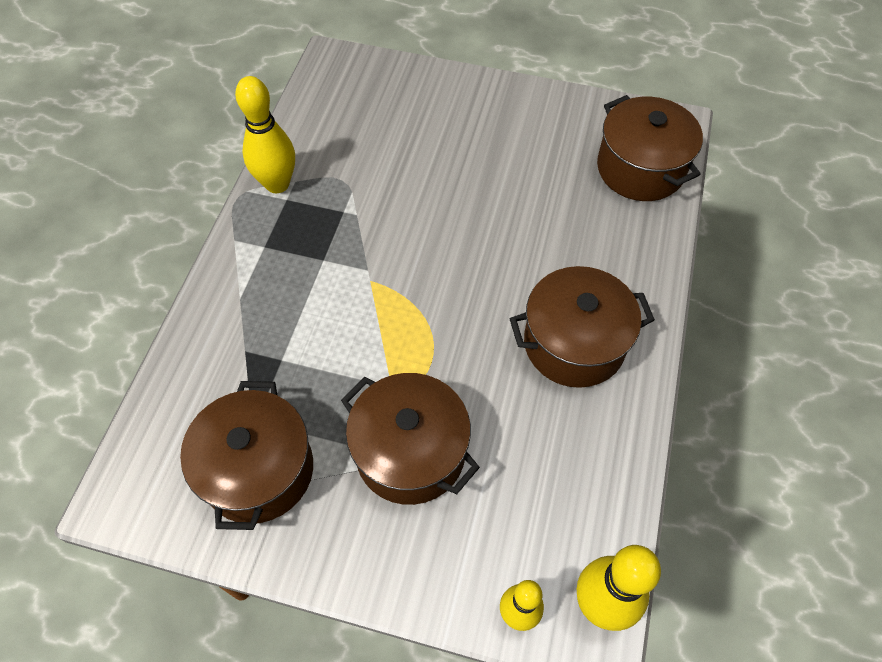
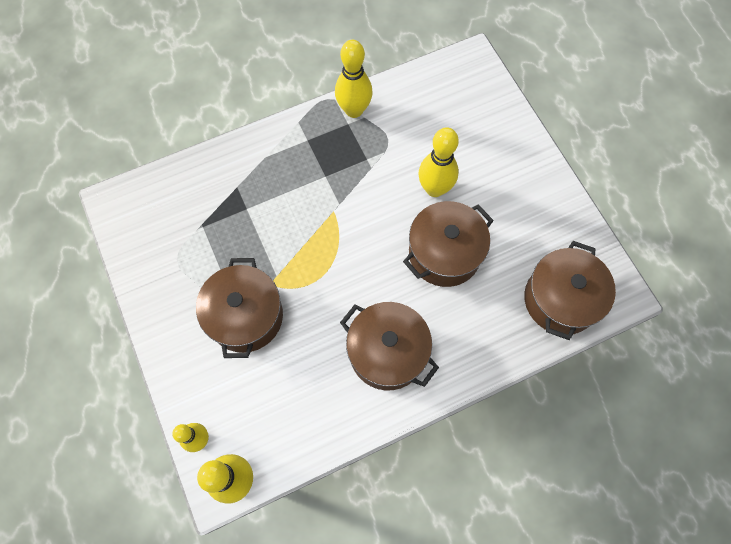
camera: 50 degrees right, 10 degrees up
brown pot [180,381,313,530] -> brown pot moved to [403,201,494,287]
none -> yellow bowling pin [418,127,459,197]

